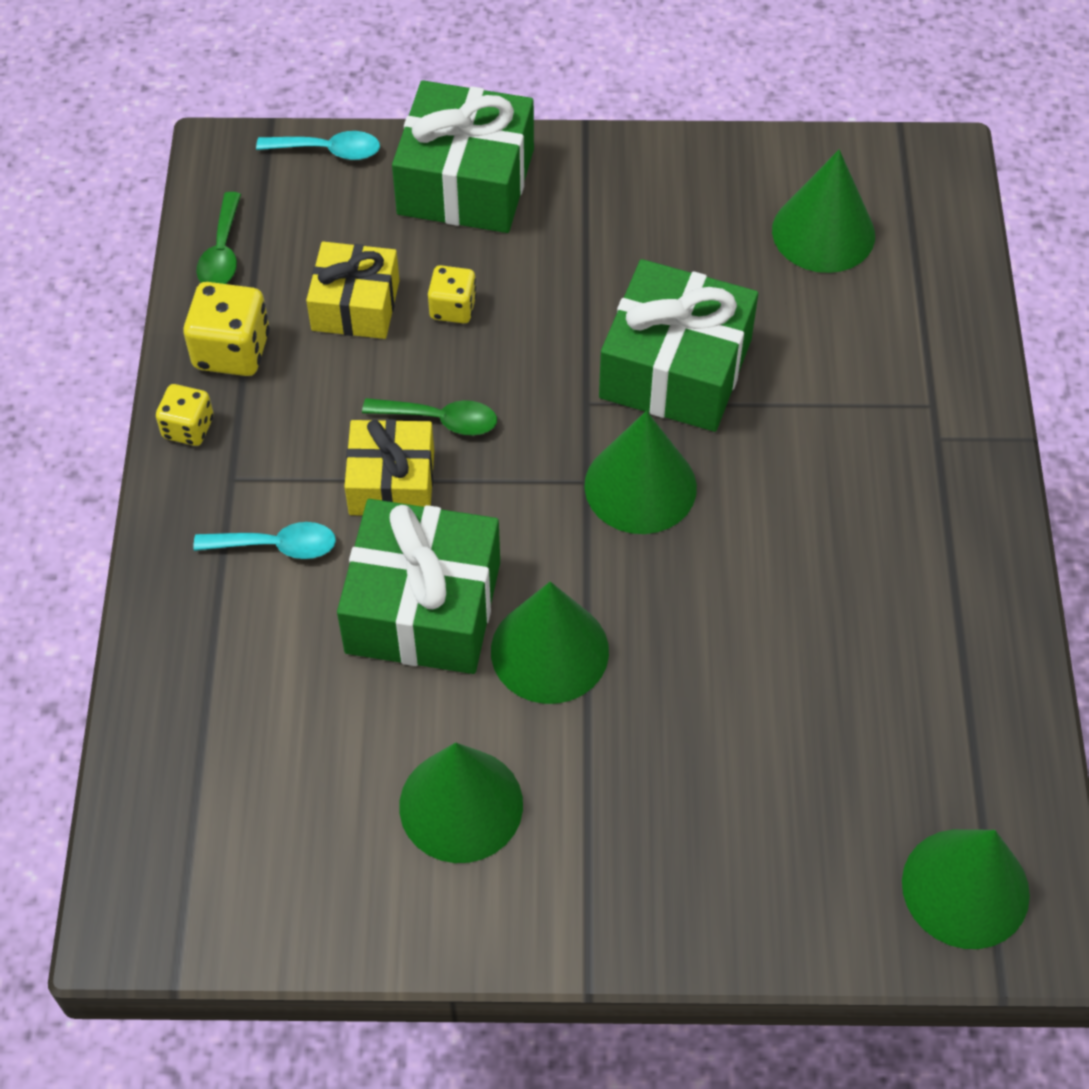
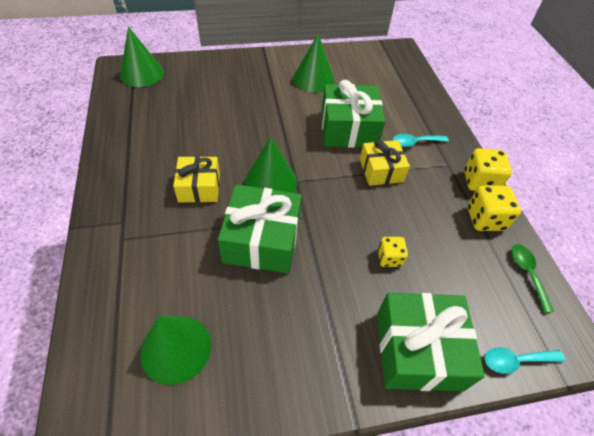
camera: 165 degrees right, 5 degrees down
yellow dice [156,384,214,446] -> yellow dice [464,148,512,191], size x1.60
yellow gift [306,242,400,339] -> yellow gift moved to [173,156,220,203]
green spoon [362,398,497,435] -> none
green cone [491,581,609,704] -> none

